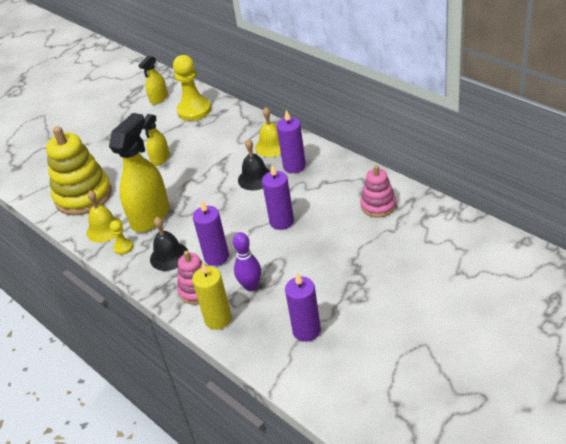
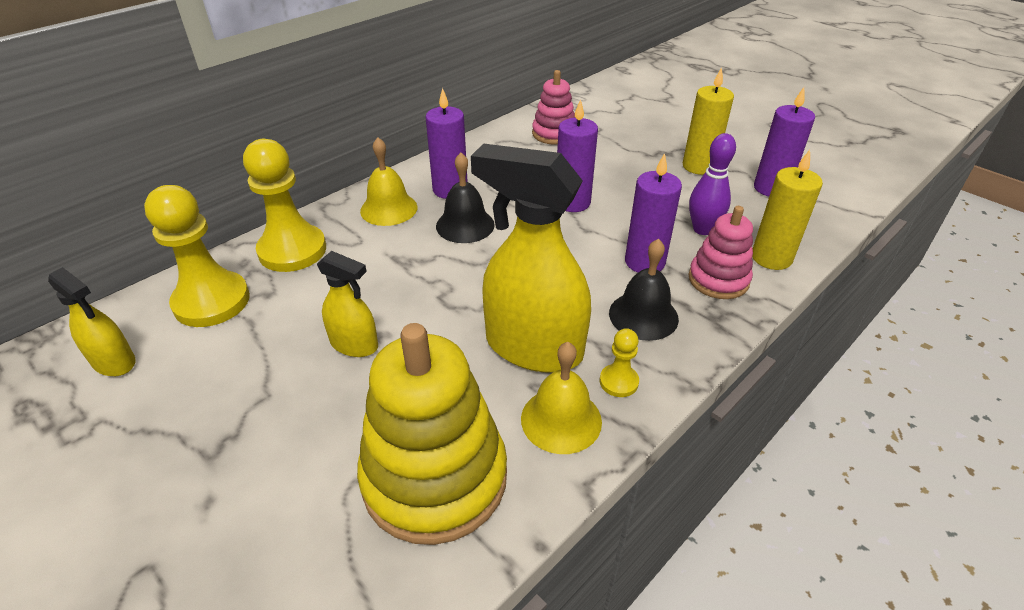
camera: 95 degrees left, 0 degrees up
none -> yellow pawn [243,139,326,272]
none -> yellow candle [683,67,734,175]

